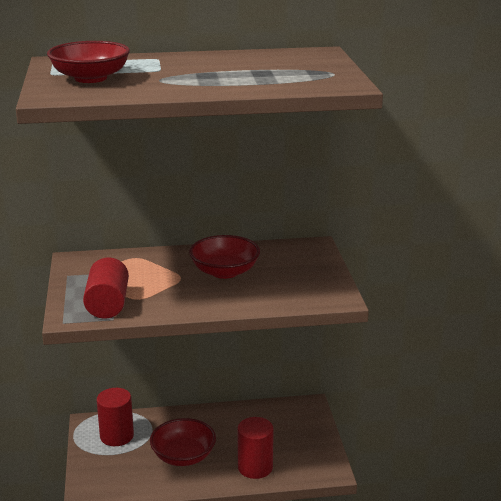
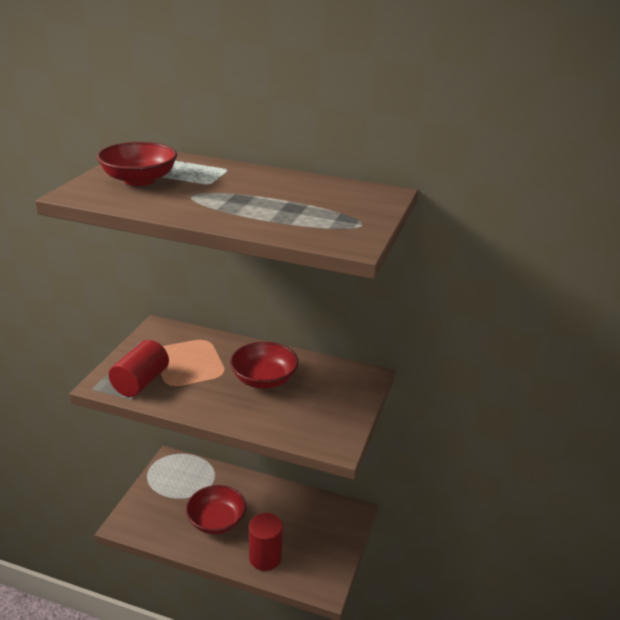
camera: 25 degrees right, 5 degrees up
red cylinder [97,388,134,446] -> none

